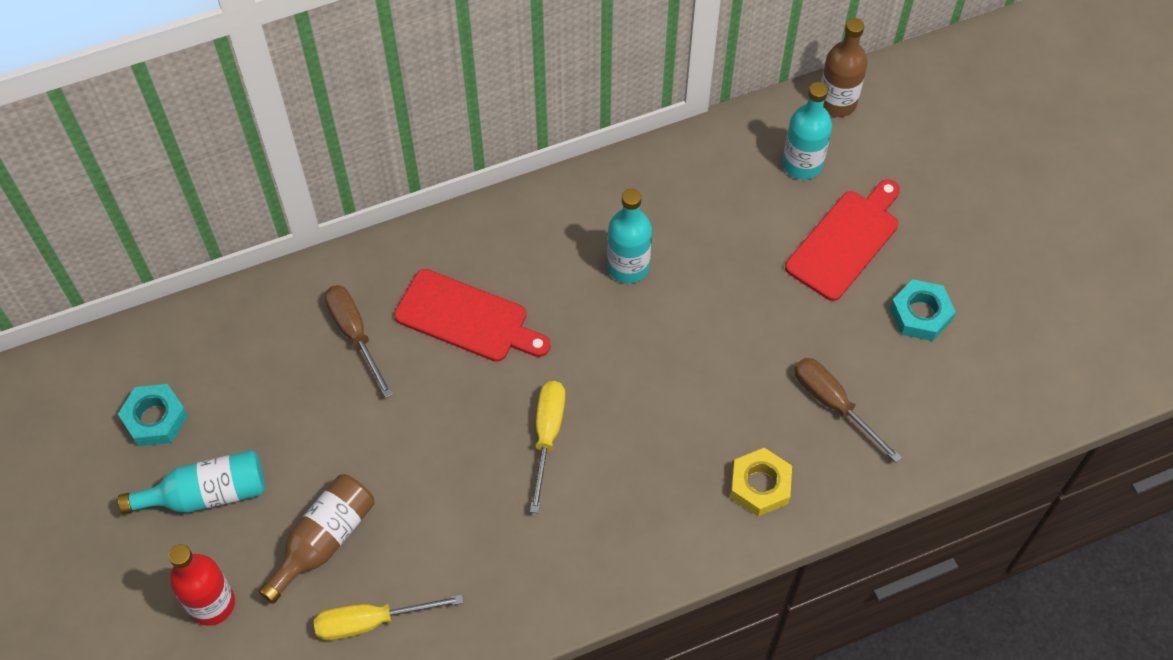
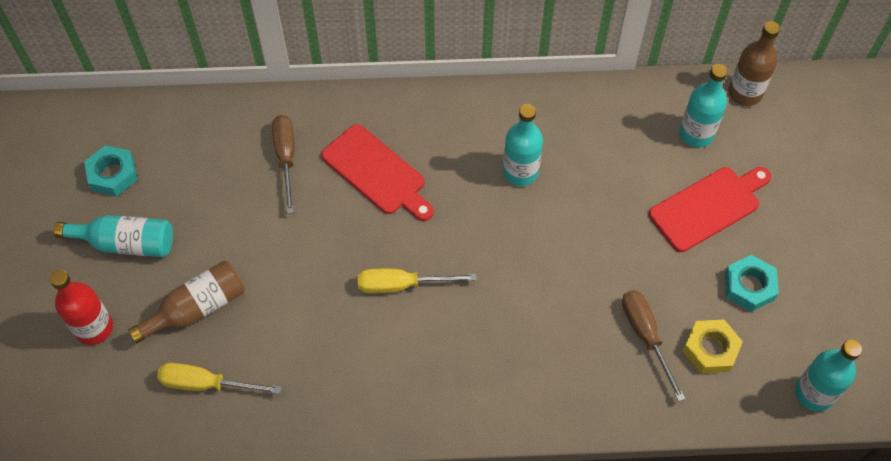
camera: 20 degrees right, 0 degrees up
yellow screwdriver [530,381,565,513] -> yellow screwdriver turned 120 degrees counterclockwise [358,269,477,293]
yellow nut [730,448,792,516] -> yellow nut moved to [683,320,743,373]
none -> turquoise bottle [795,339,862,412]

